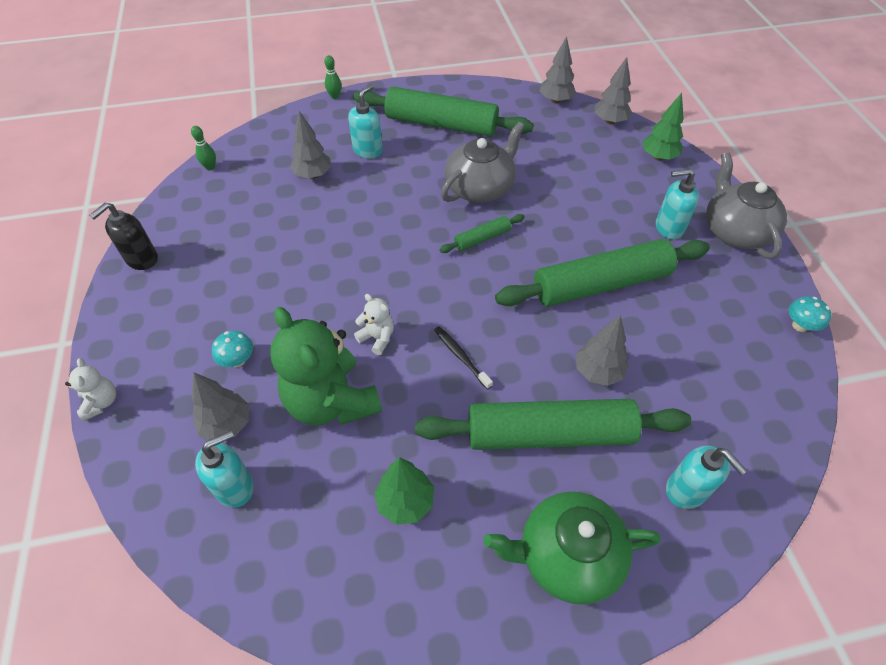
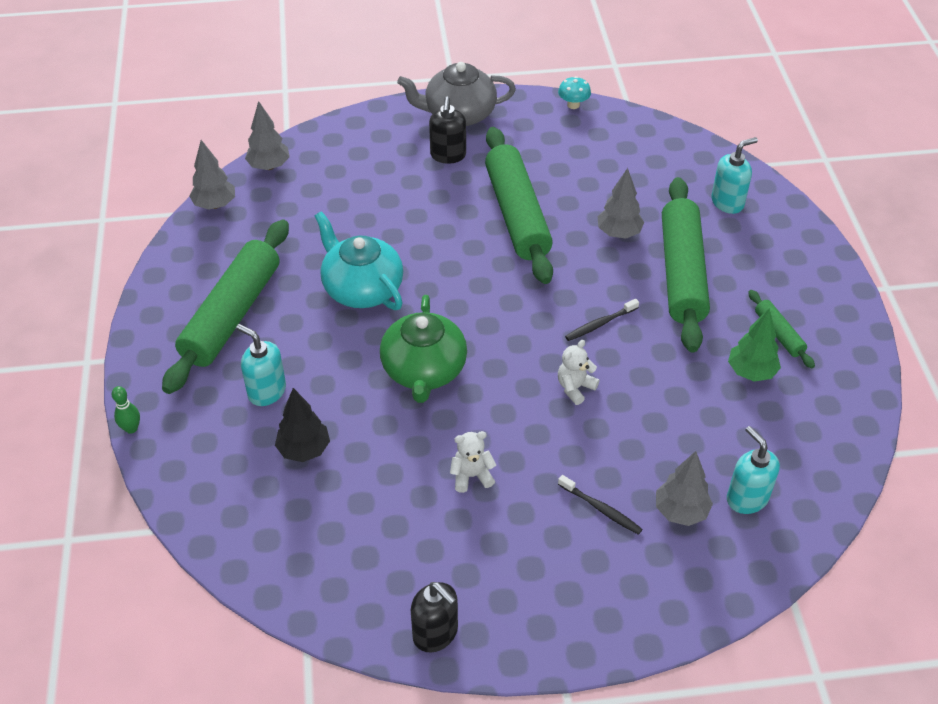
camera: 85 degrees left, 5 degrees down
white teddy bear [65,358,116,421] -> white teddy bear moved to [450,431,496,493]
green bowling pin [191,126,216,170] -> none
turquoise mushroom [212,331,253,367] -> black toothbrush [558,475,642,535]
green teddy bear [270,307,382,426] -> none
grey tree [290,111,331,179] -> black tree [275,388,330,462]
green rolling pin [440,214,525,253] -> green rolling pin moved to [748,290,815,369]
grey teapot [441,122,525,203] -> turquoise teapot [315,211,403,310]
green teapot [483,492,660,605] -> green teapot moved to [380,295,467,403]
green tree [642,93,684,161] -> none
turquoise soap dispenser [656,169,699,239] -> black soap dispenser [429,97,466,164]

